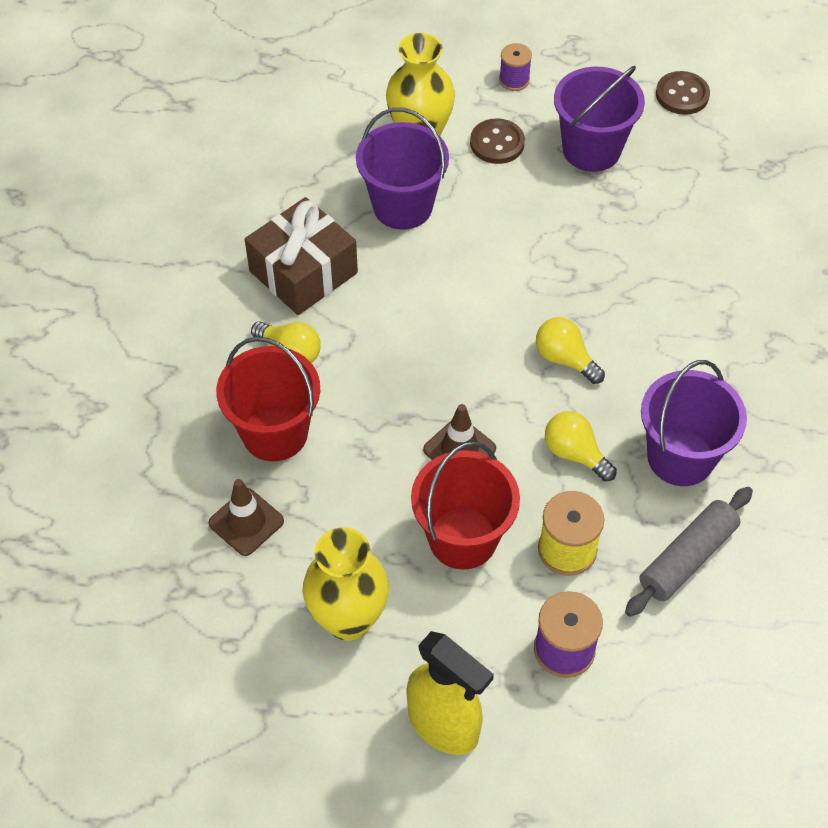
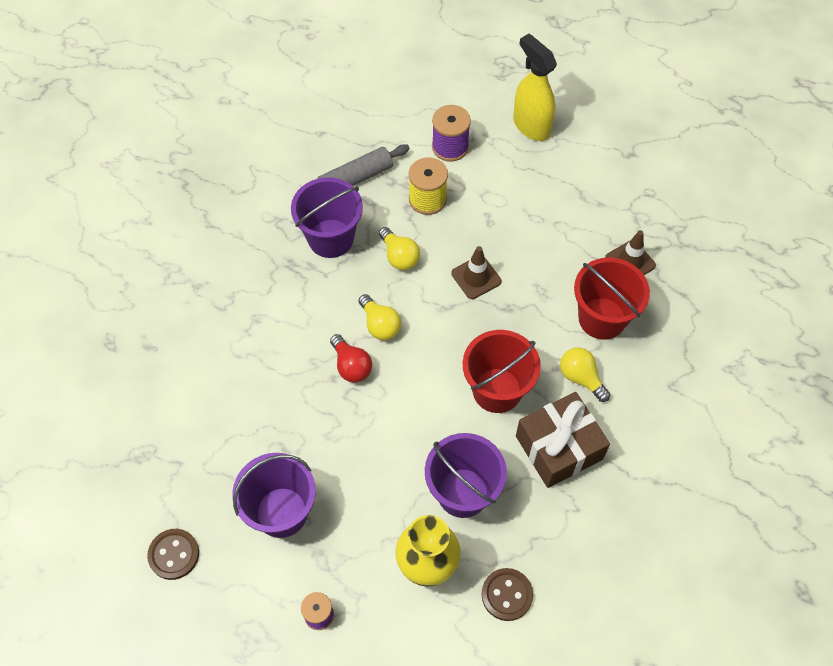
camera: 165 degrees left, 5 degrees up
yellow vase [303,527,389,641] -> none
red bucket [411,441,520,569] -> red bucket moved to [463,330,541,413]
brown button [470,118,525,164] -> brown button moved to [482,568,533,621]
none -> red light bulb [330,334,372,383]

